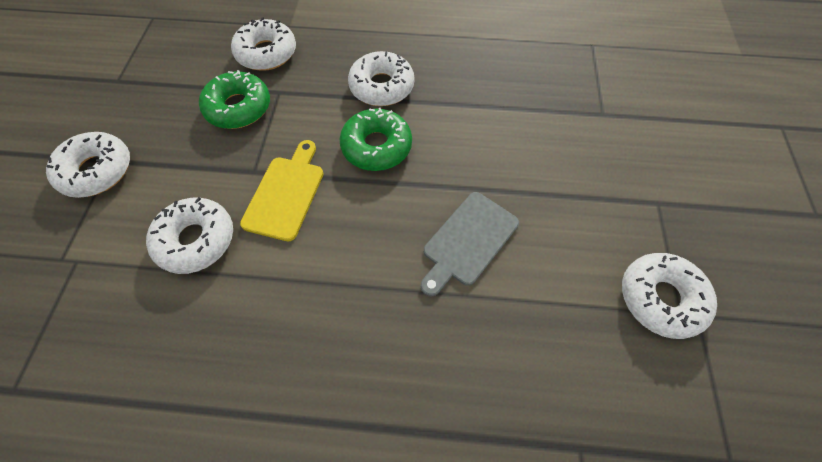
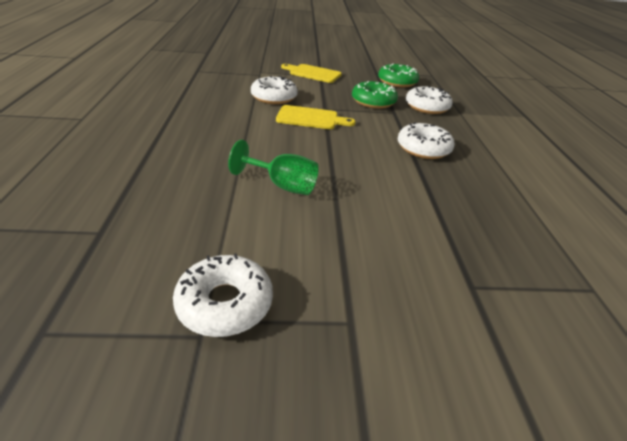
camera: 80 degrees right, 25 degrees down
white donut [46,132,130,198] -> yellow cutting board [281,64,342,83]
green donut [340,108,412,171] -> green donut moved to [378,64,419,87]
grey cutting board [421,192,519,296] -> green goblet [228,140,319,195]

